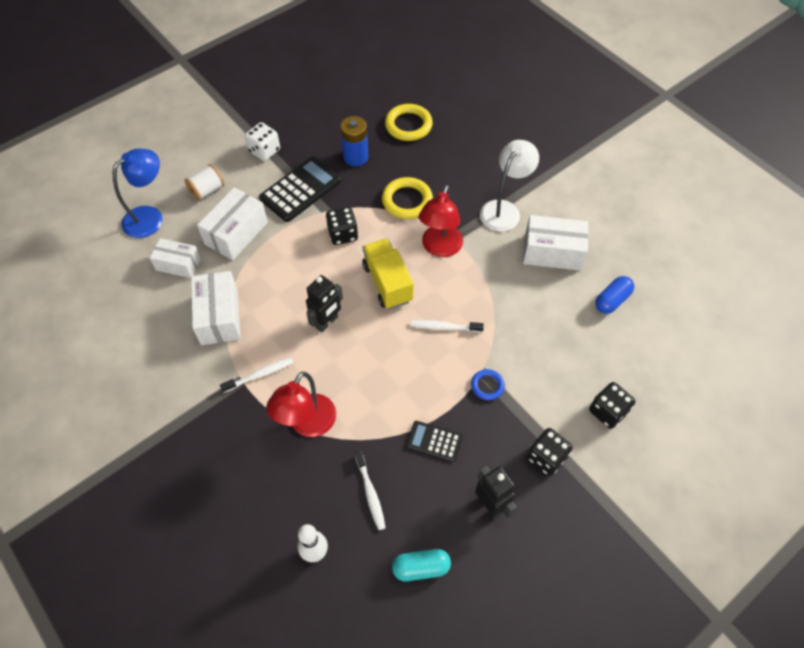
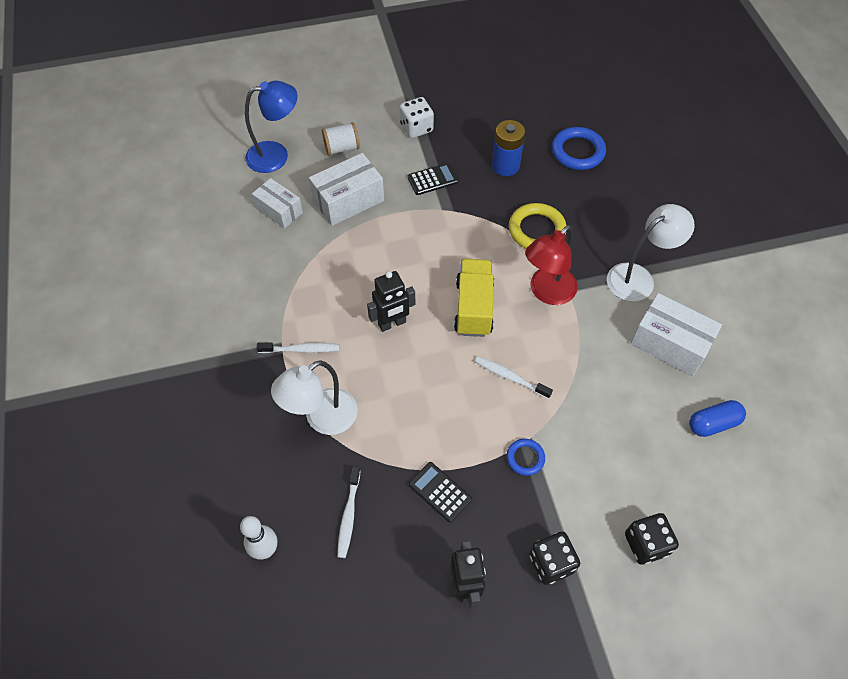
camera: 25 degrees right, 0 degrees up
white box [191,271,241,345] -> none
black calculator [259,156,341,222] -> black calculator [408,163,459,195], size x0.56
red lamp [266,372,336,437] -> white lamp [271,360,358,435]
black dice [326,207,358,245] -> none
yellow ring [385,104,433,141] -> blue ring [552,127,606,170]
turquoise capsule [392,549,451,581] -> none

